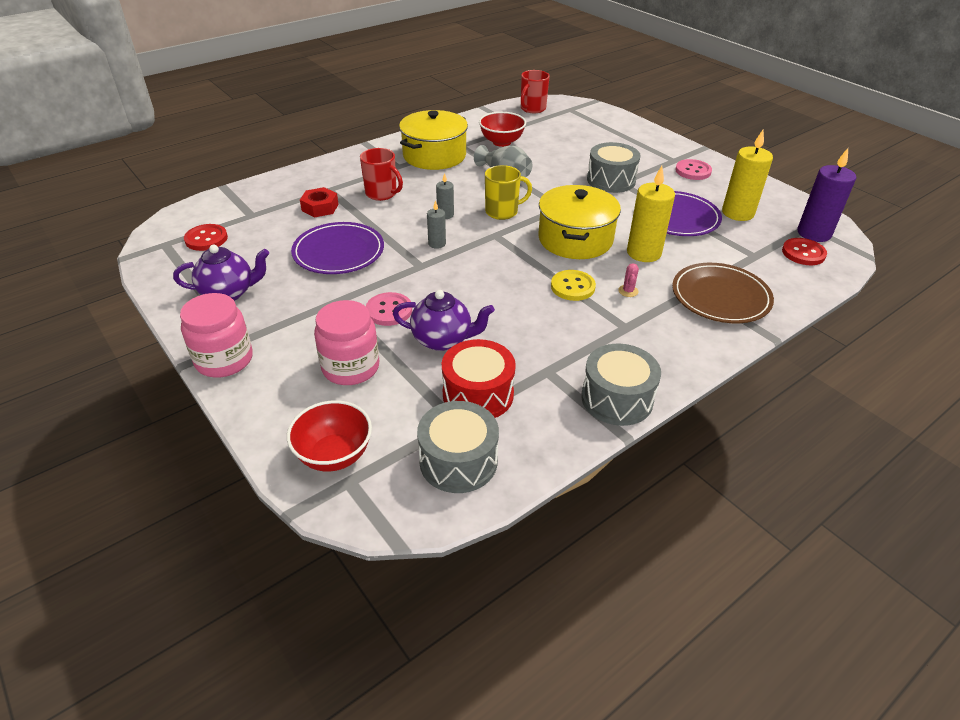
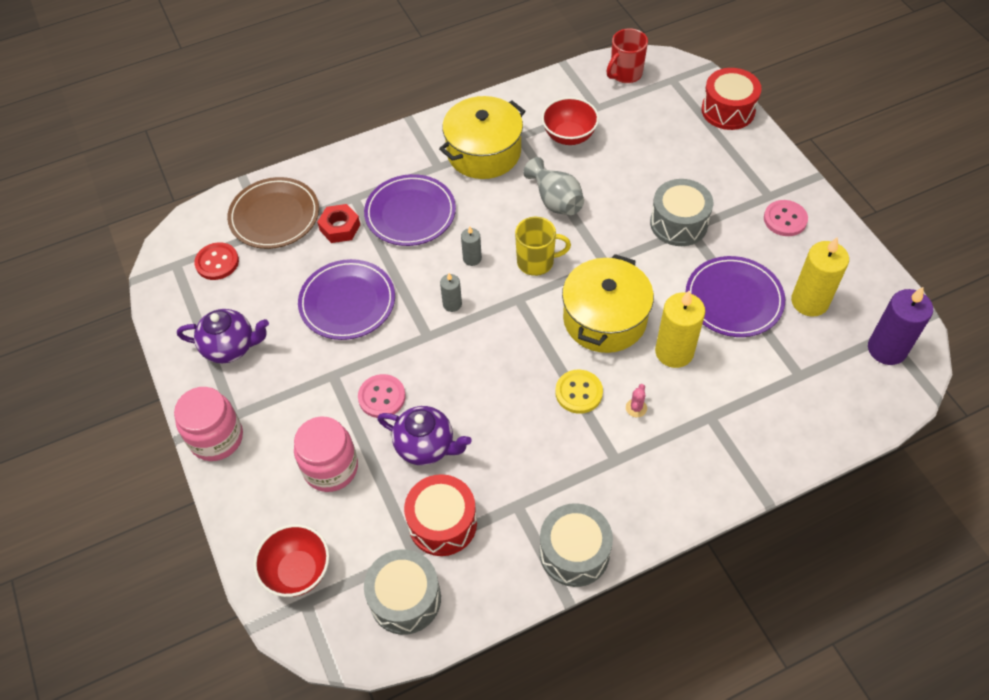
camera: 15 degrees right, 15 degrees up
red mug [360,148,403,201] -> purple plate [364,174,456,246]
brown plate [672,263,774,323] -> brown plate moved to [227,177,319,249]
red button [782,238,827,265] -> none
none -> red drum [701,68,762,130]

